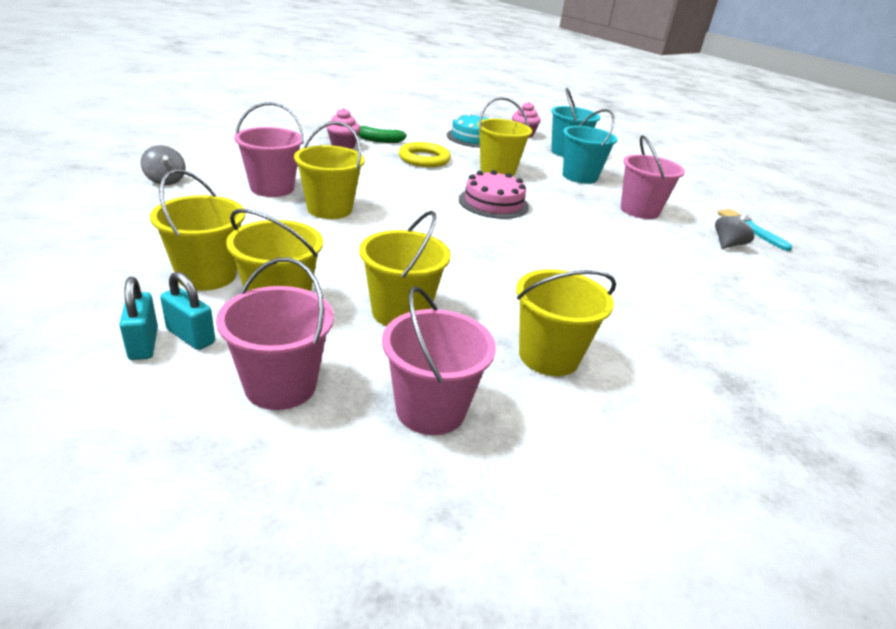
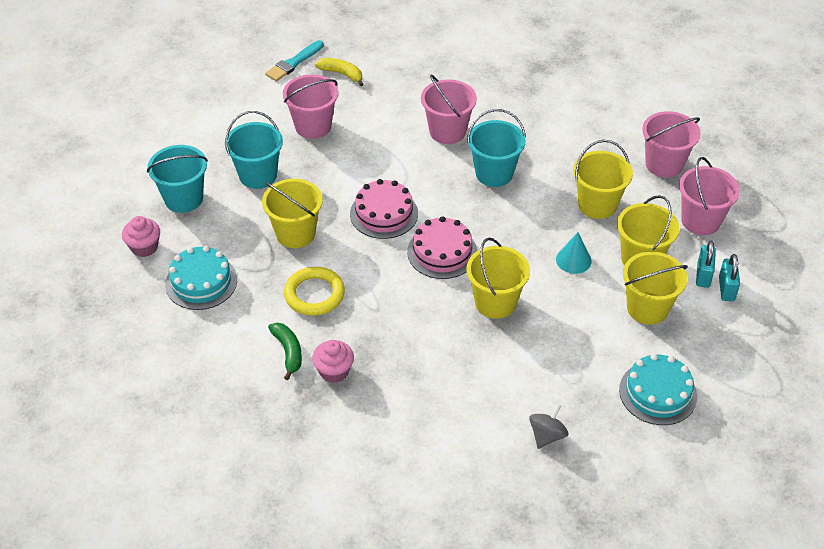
camera: 110 degrees left, 15 degrees up
turquoise padlock [119,277,158,360] -> turquoise padlock turned 45 degrees counterclockwise [719,254,740,301]
pink bucket [234,102,304,197] -> pink bucket moved to [421,74,477,144]
yellow bucket [516,269,616,376] -> none
grey spinning top [715,212,754,249] -> yellow banana [315,58,363,86]
none -> pink cake [407,216,477,279]
none -> turquoise bucket [467,109,526,187]
none -> turquoise cone [556,232,592,274]
none -> turquoise cake [619,354,697,425]

